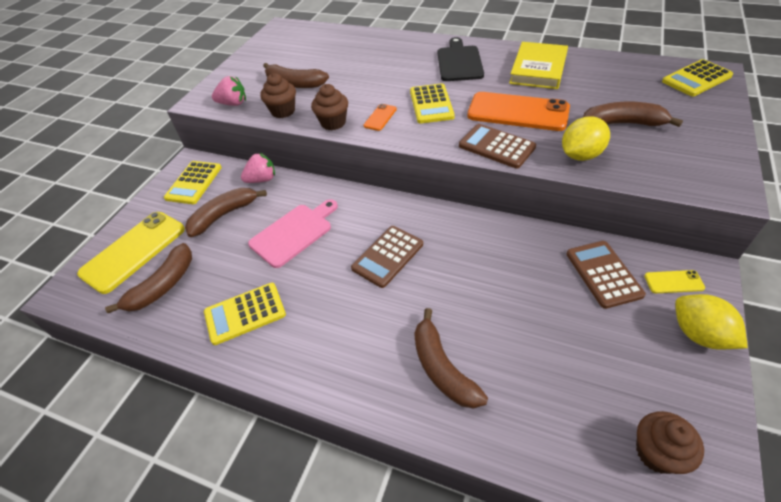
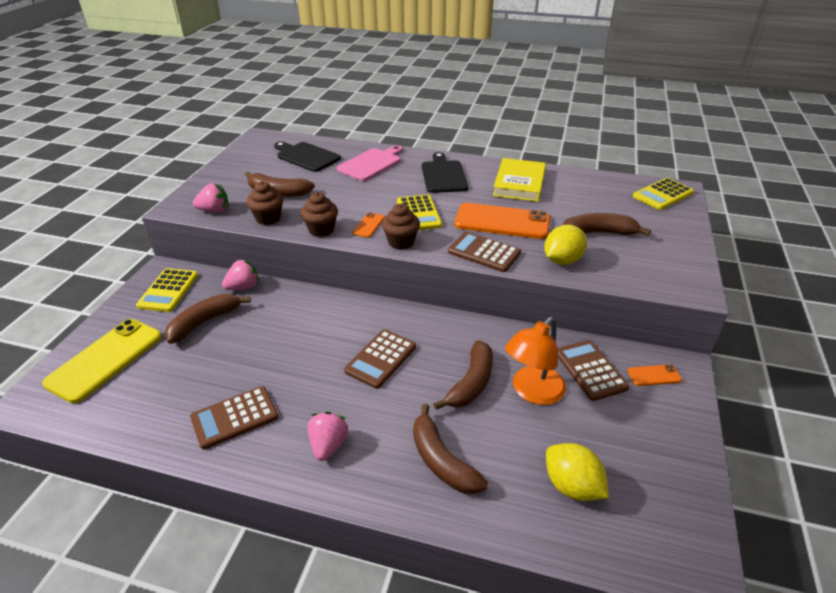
camera: 10 degrees left, 10 degrees down
brown banana [105,243,192,313] -> brown banana moved to [433,340,493,410]
yellow calculator [204,283,286,345] -> brown calculator [190,386,278,449]
pink cutting board [248,199,338,268] -> pink cutting board moved to [337,145,402,181]
brown cupcake [636,411,704,474] -> brown cupcake moved to [382,204,420,249]
yellow phone [644,270,705,293] -> orange phone [628,364,682,386]
yellow lemon [675,294,748,349] -> yellow lemon moved to [546,443,609,501]
none -> black cutting board [274,142,341,172]
none -> pink strawberry [308,411,348,461]
none -> orange lamp [505,317,566,405]

